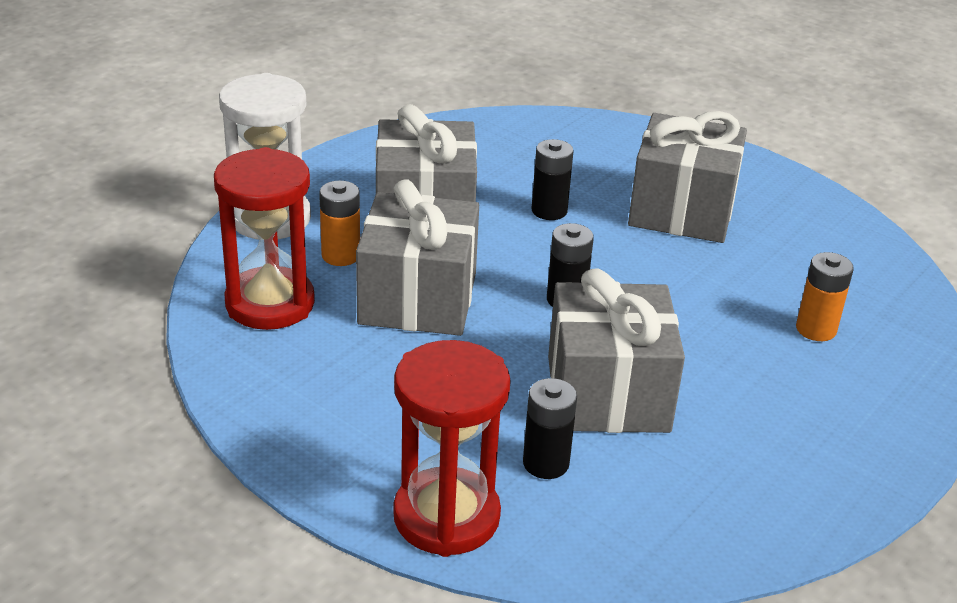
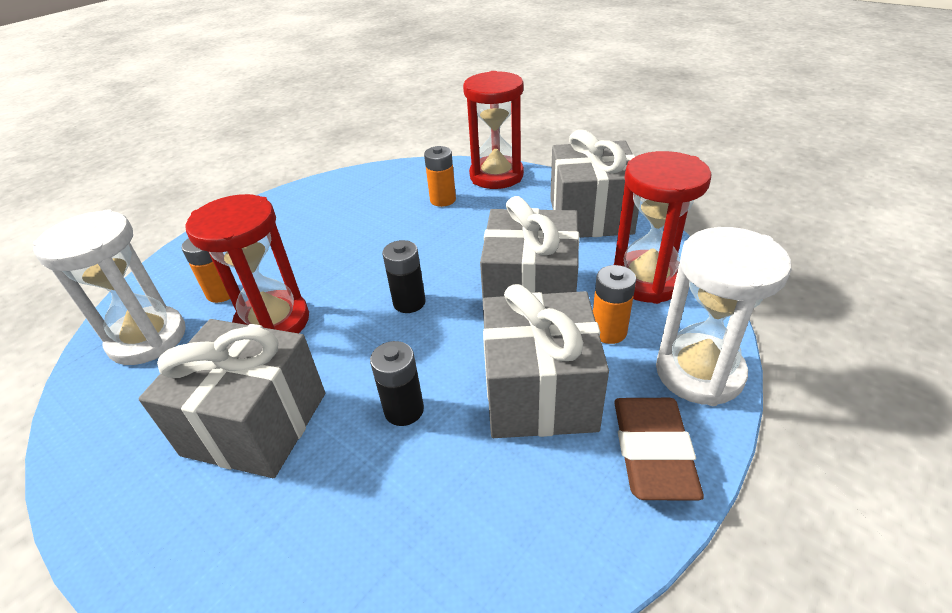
camera: 175 degrees left, 5 degrees up
black battery [523,378,577,479] -> orange battery [424,146,456,207]
grey gift [548,269,685,433] -> grey gift moved to [550,129,639,238]
none -> white hourglass [33,209,186,365]
none -> red hourglass [186,194,309,333]
none -> brown eraser [614,398,704,501]

